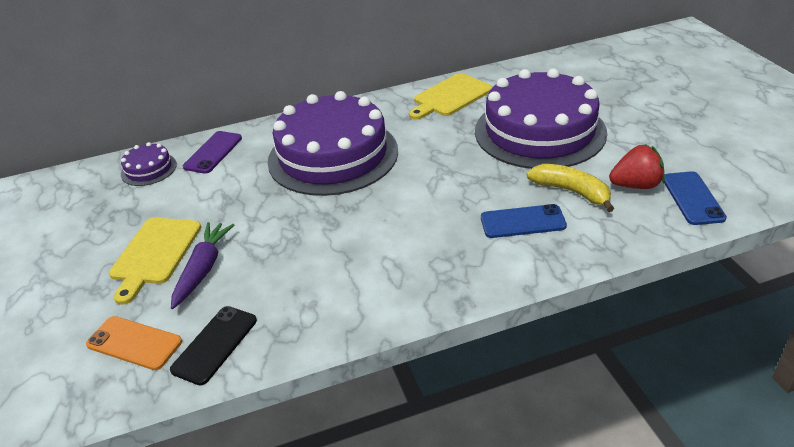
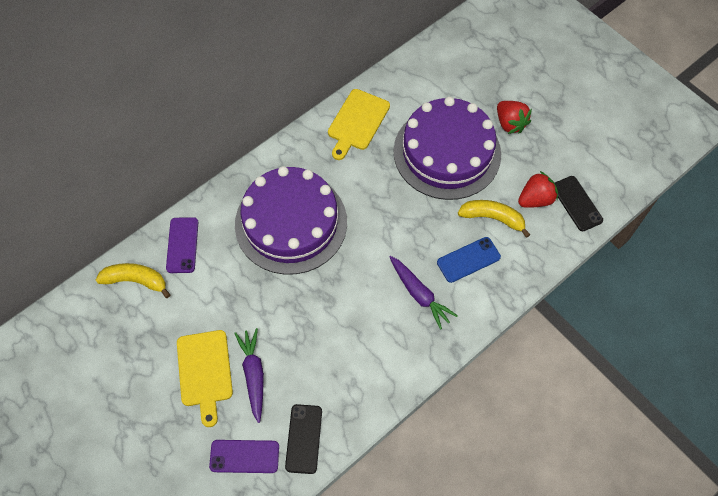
camera: 25 degrees left, 25 degrees up
orange phone [86,316,182,370] -> purple phone [209,440,279,473]
purple cake [121,142,177,186] -> yellow banana [96,263,171,298]
blue phone [664,171,727,225] -> black phone [555,176,603,231]
none -> purple carrot [390,256,458,330]
none -> red strawberry [497,101,532,134]

